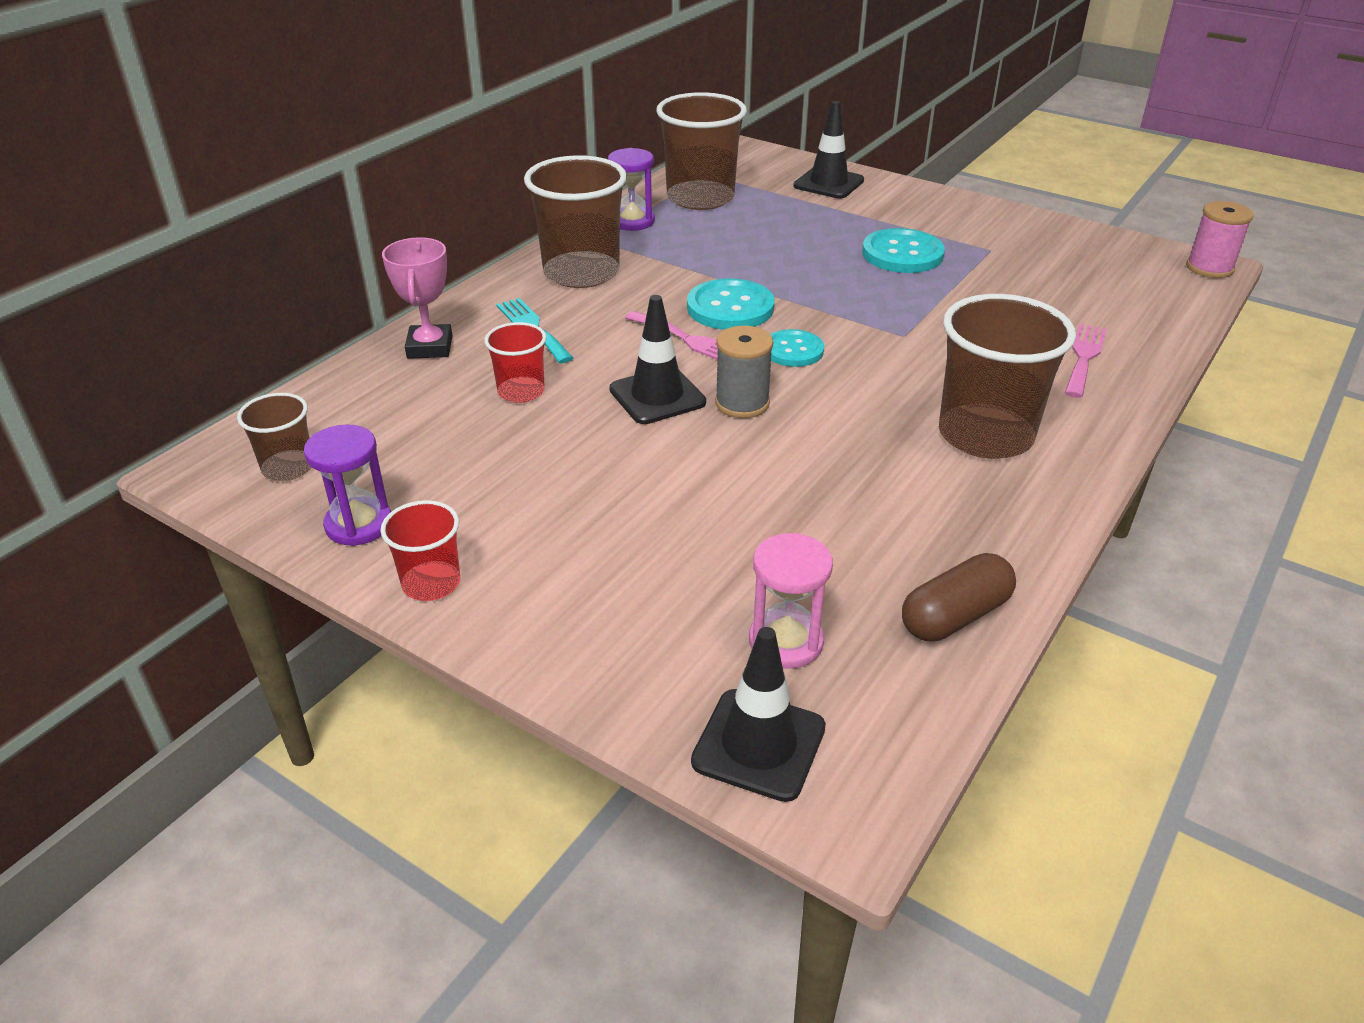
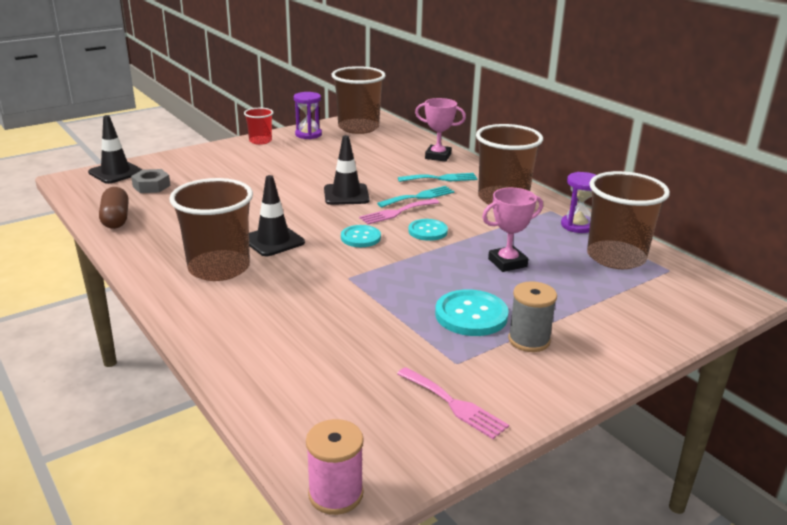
camera: 110 degrees right, 10 degrees down
brown cup [237,393,312,481] -> brown cup [332,66,386,134], size x1.91
red cup [484,322,547,403] -> none
turquoise button [687,278,774,330] -> turquoise button [408,219,448,241], size x0.66
grey spool [715,326,773,418] -> grey spool moved to [508,281,557,352]
pink hourglass [749,533,833,669] -> grey nut [131,169,171,193]
black traffic cone [793,101,864,199] -> black traffic cone moved to [249,175,305,256]
pink fork [1065,324,1107,398] -> pink fork moved to [397,367,509,439]
none -> turquoise fork [377,186,454,207]
none -> pink trophy [482,188,543,272]

